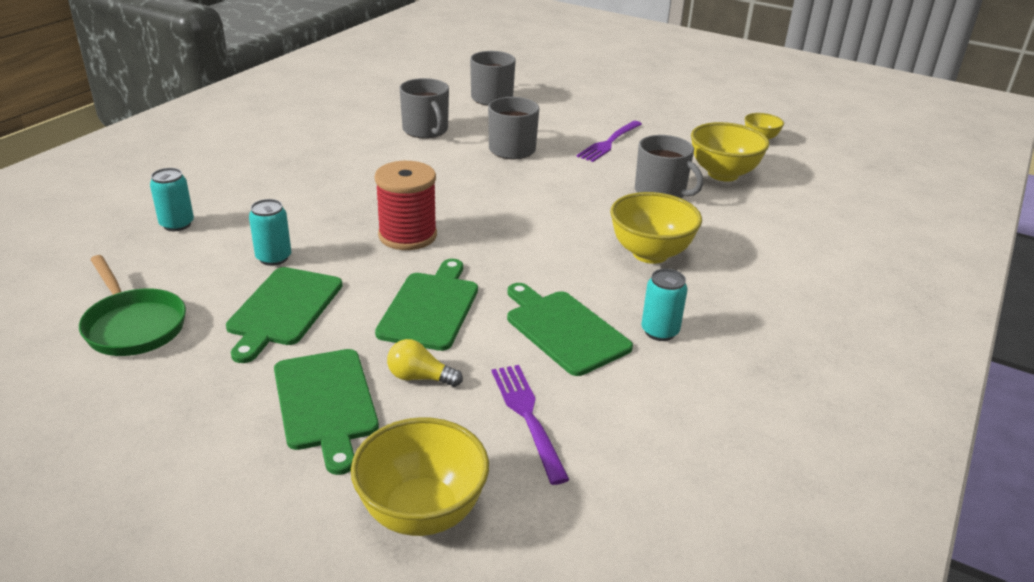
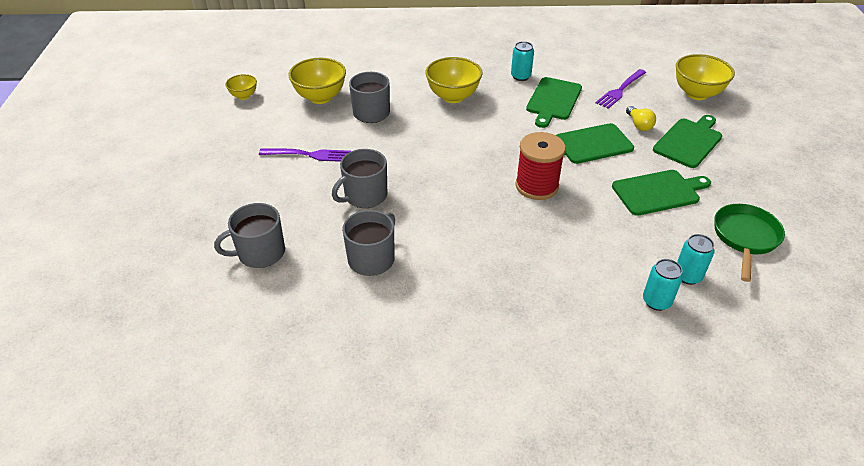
camera: 120 degrees left, 10 degrees up
turquoise can [249,199,291,266] -> turquoise can moved to [677,234,715,285]

